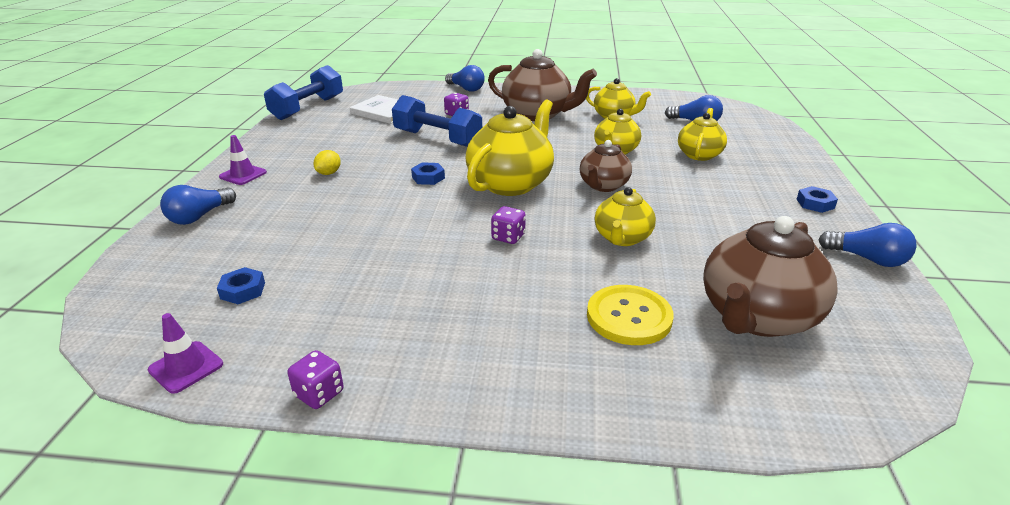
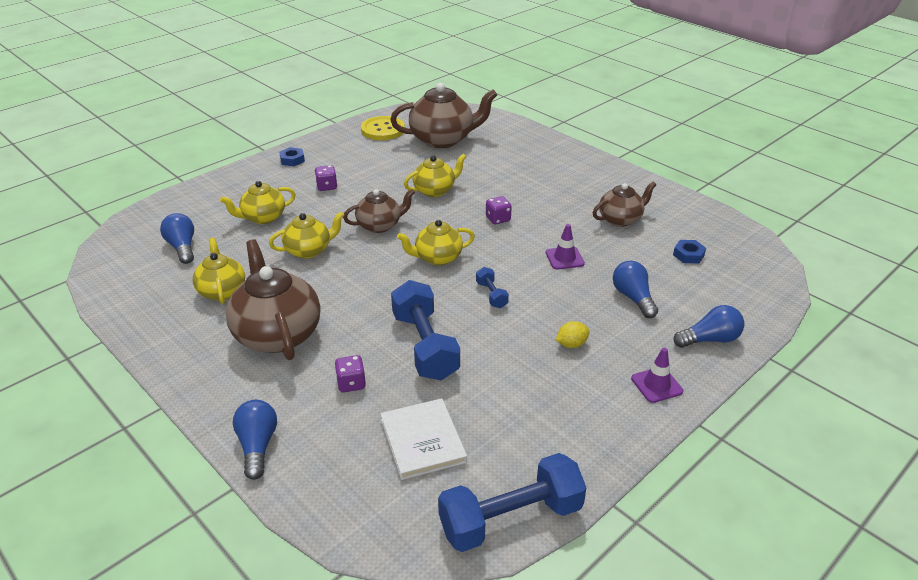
camera: 140 degrees left, 5 degrees up
purple traffic cone [148,313,223,394] -> purple traffic cone moved to [546,224,585,270]
purple dice [287,350,344,409] -> purple dice moved to [315,165,337,191]
blue nut [411,162,445,185] -> blue dumbbell [476,267,509,308]
yellow teapot [466,99,554,196] -> yellow teapot [397,220,475,266], size x0.59
yellow button [587,285,674,345] -> yellow button moved to [361,116,405,140]
blue light bulb [818,223,917,267] -> blue light bulb moved to [613,261,658,318]
none -> brown teapot [593,181,657,227]

